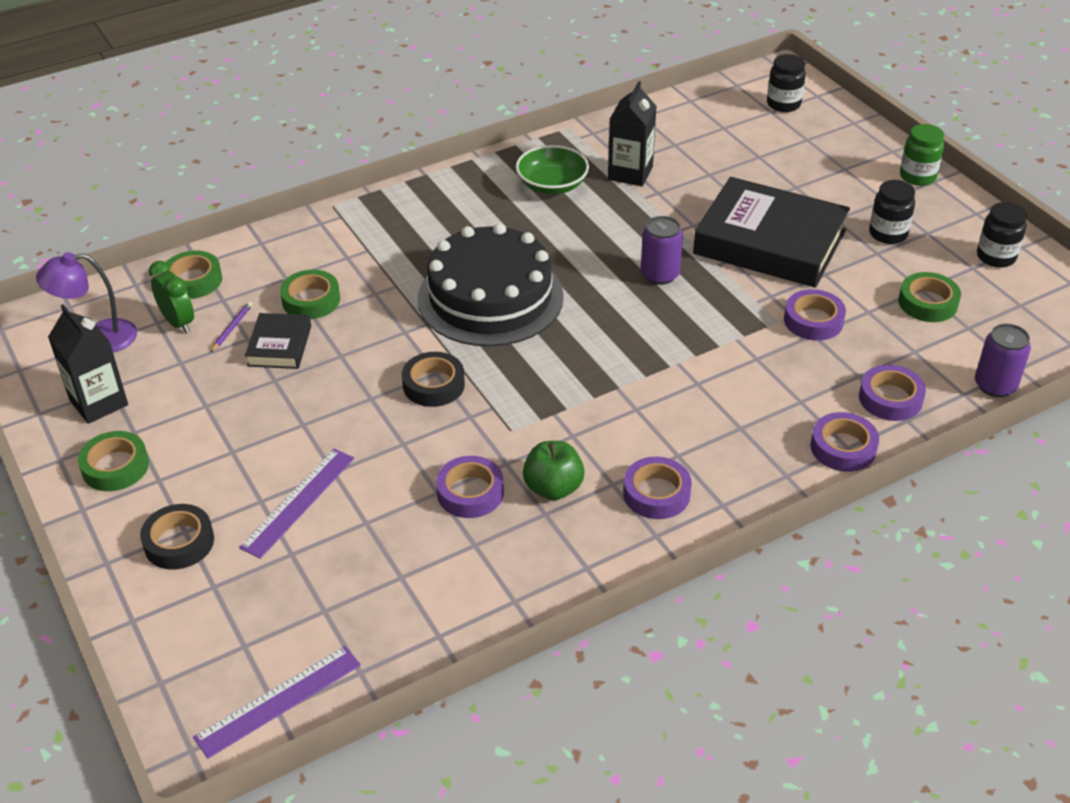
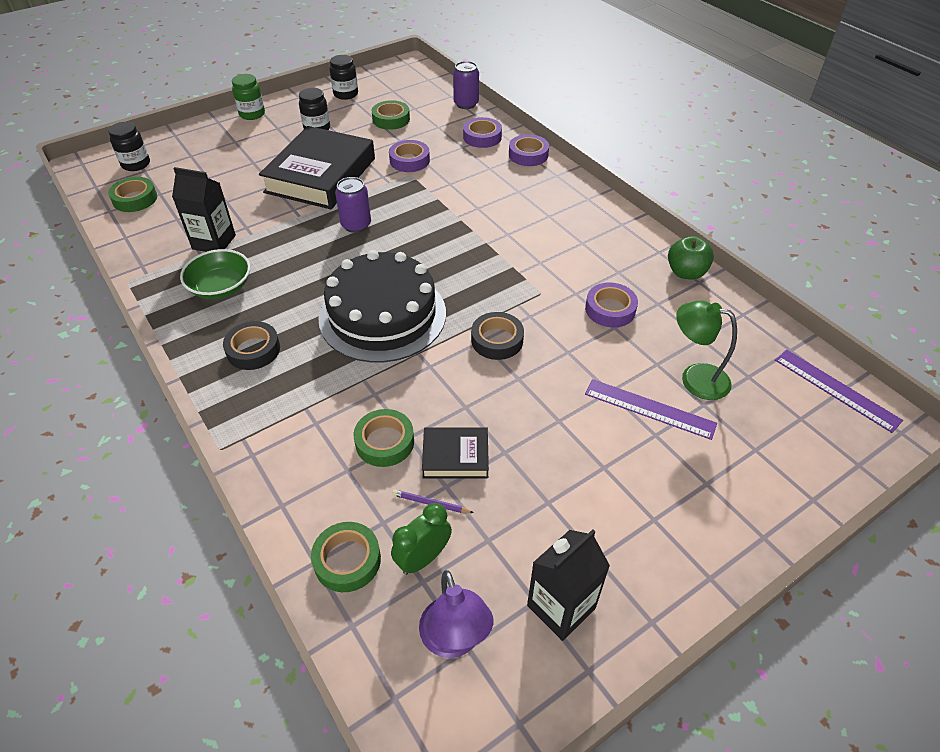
camera: 95 degrees left, 5 degrees up
green tape [78,431,149,491] -> green tape moved to [108,177,157,212]
black tape [140,504,214,570] -> black tape moved to [223,321,280,370]
green apple [523,441,585,500] -> green apple moved to [668,236,714,280]
purple tape [623,457,692,519] -> none
none -> green lamp [676,301,737,400]

